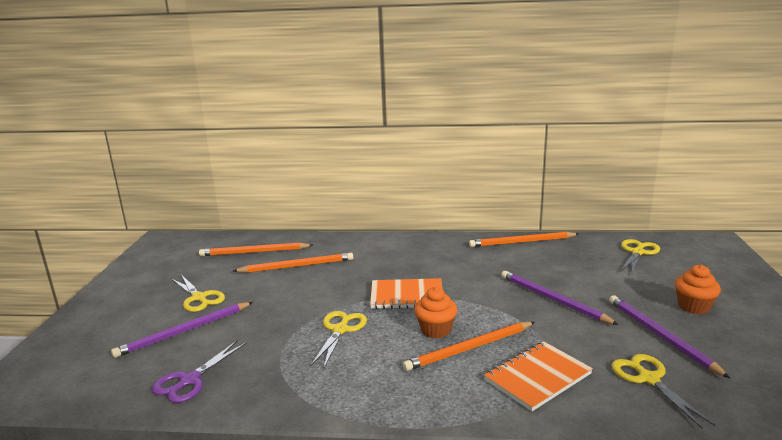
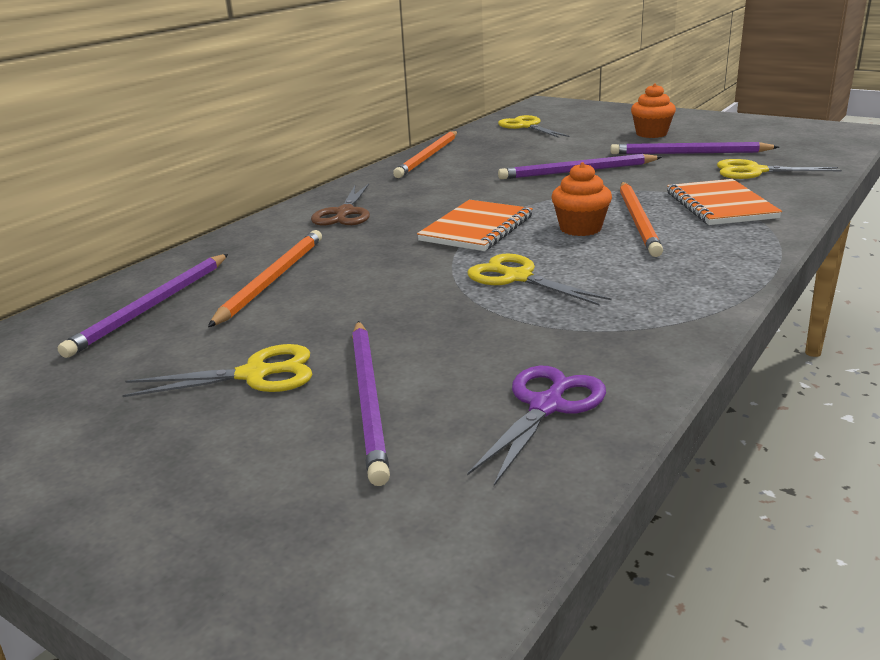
camera: 60 degrees left, 5 degrees up
purple scissors [152,340,246,403] -> purple scissors turned 120 degrees counterclockwise [467,366,606,486]
orange pencil [199,243,313,256] -> purple pencil [58,254,228,358]
none -> brown scissors [311,184,370,226]

